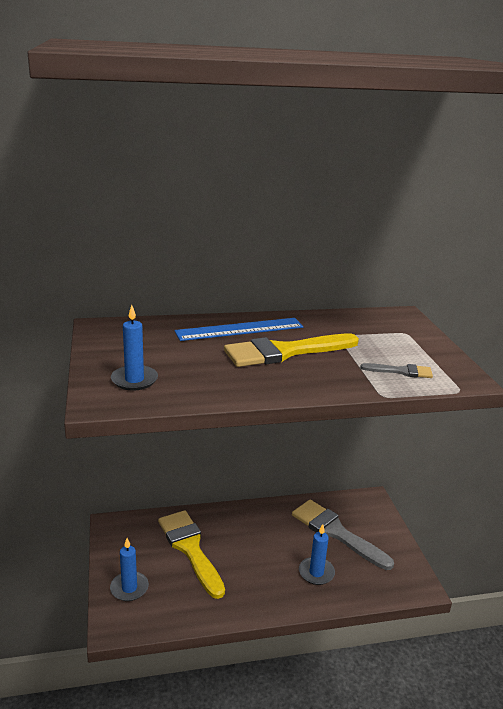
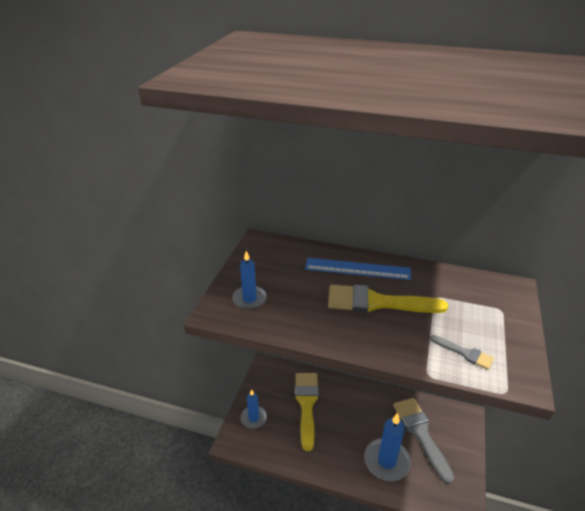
camera: 30 degrees right, 10 degrees up
blue candle [299,524,335,585] -> blue candle [364,413,411,481], size x1.60

